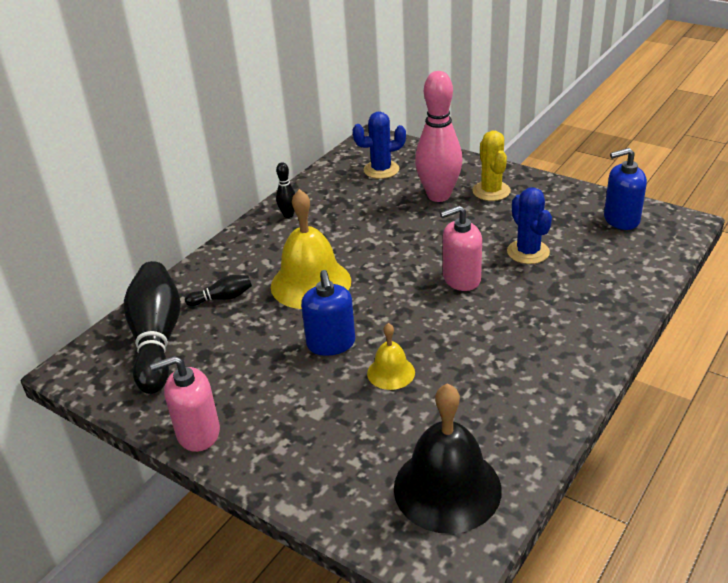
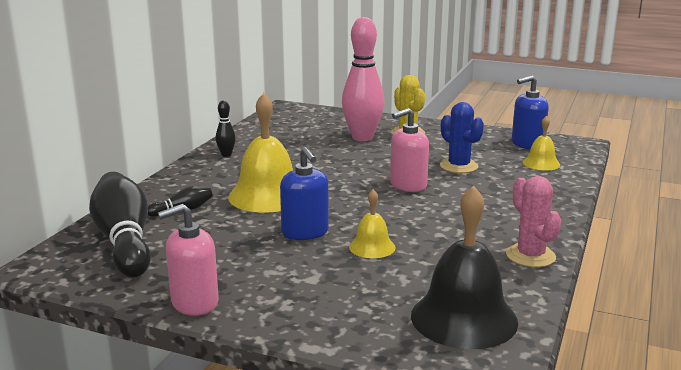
camera: 15 degrees left, 15 degrees down
blue cactus [353,112,406,179] -> none
none -> pink cactus [506,176,561,267]
none -> yellow bell [523,116,560,170]

